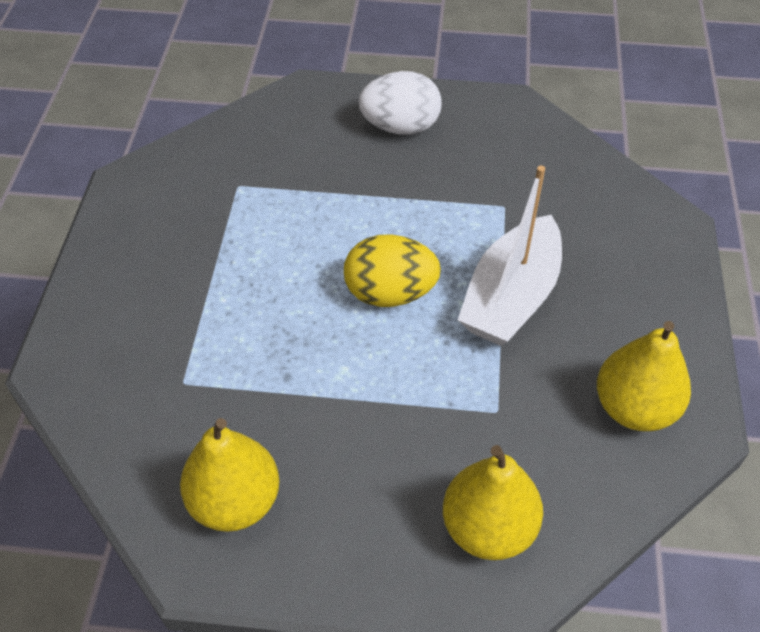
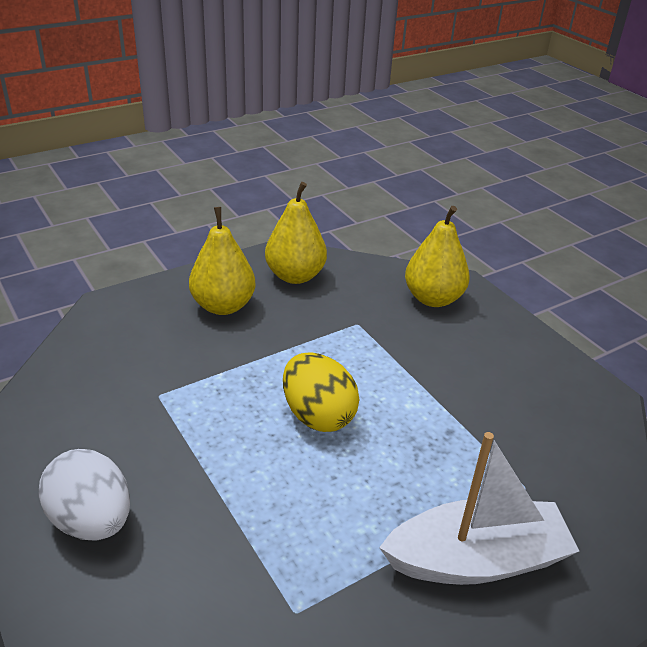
camera: 130 degrees left, 15 degrees down
yellow pear [180,418,279,532] -> yellow pear moved to [189,207,256,315]
white boat [458,166,562,346] -> white boat moved to [379,432,579,585]

